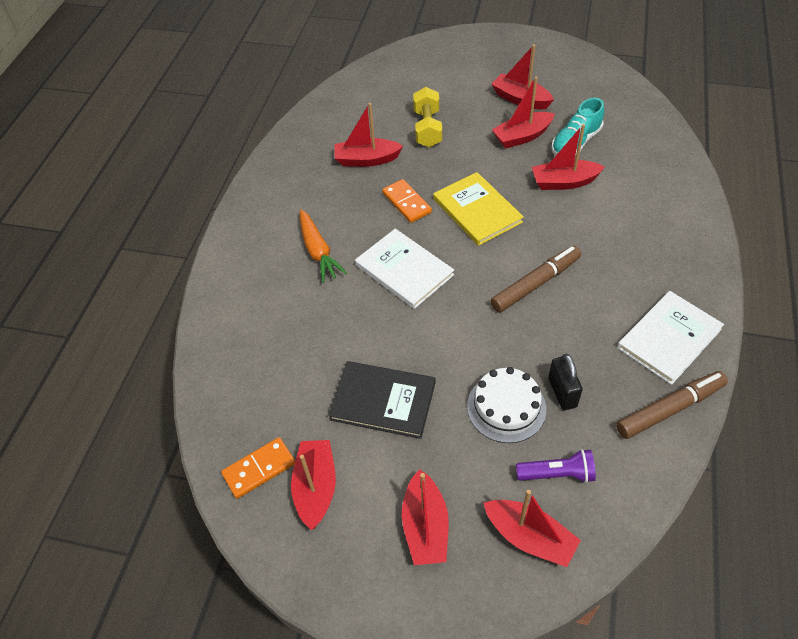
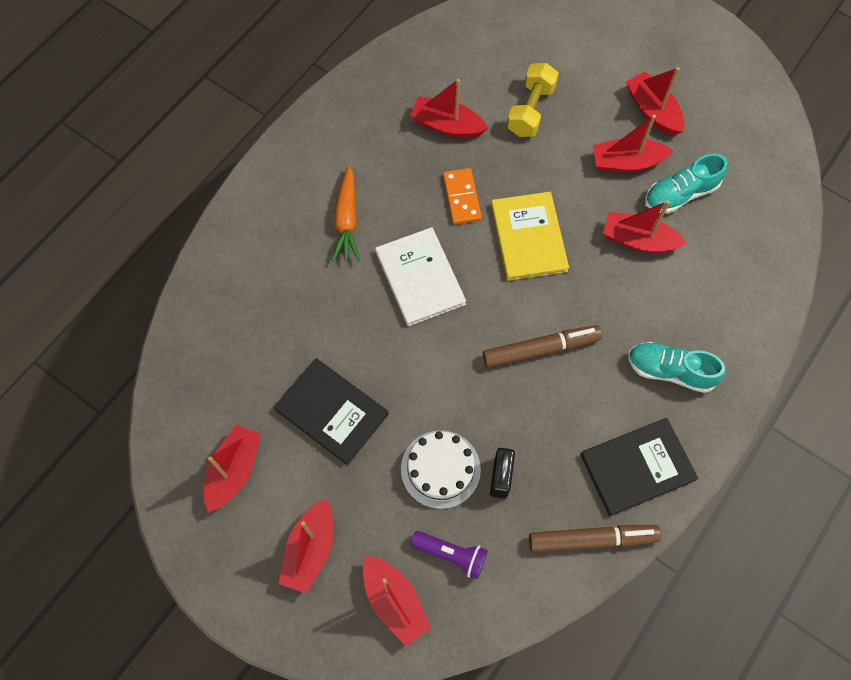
camera: 20 degrees right, 15 degrees up
orange domino [221,437,295,499] -> none
white book [617,291,724,385] -> black book [580,418,698,516]
none -> turquoise shoe [628,342,725,393]

